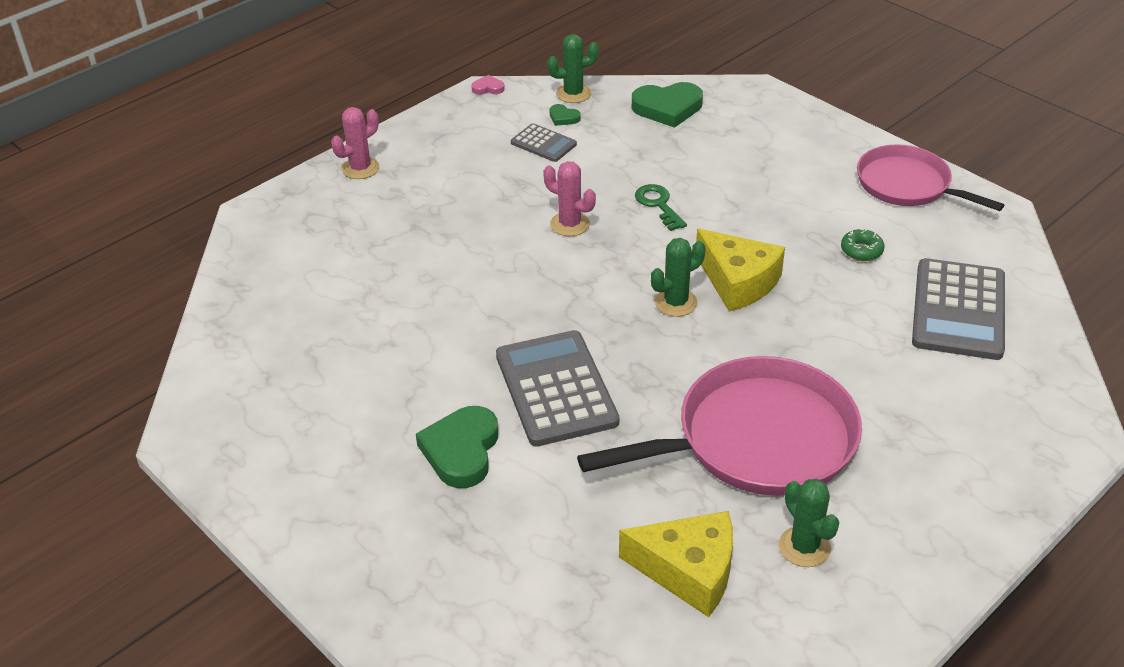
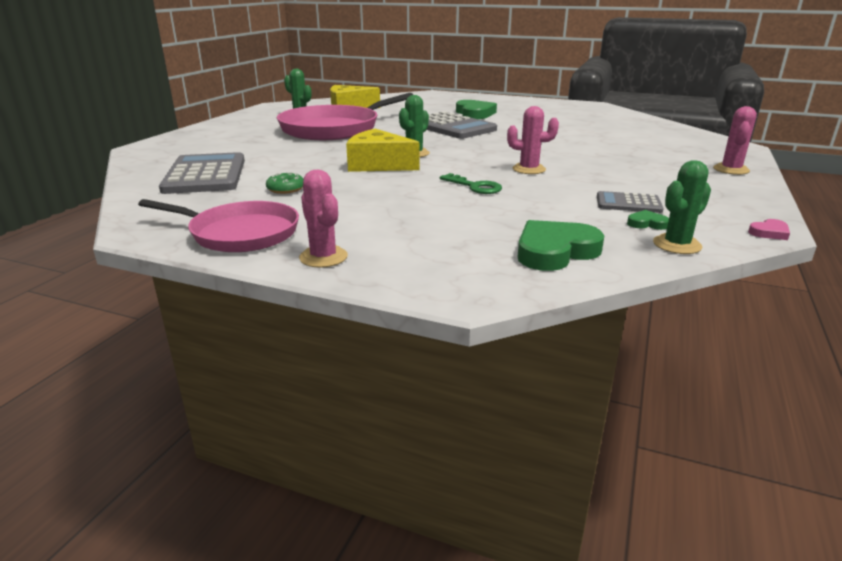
camera: 155 degrees right, 15 degrees down
none -> pink cactus [299,169,348,268]

